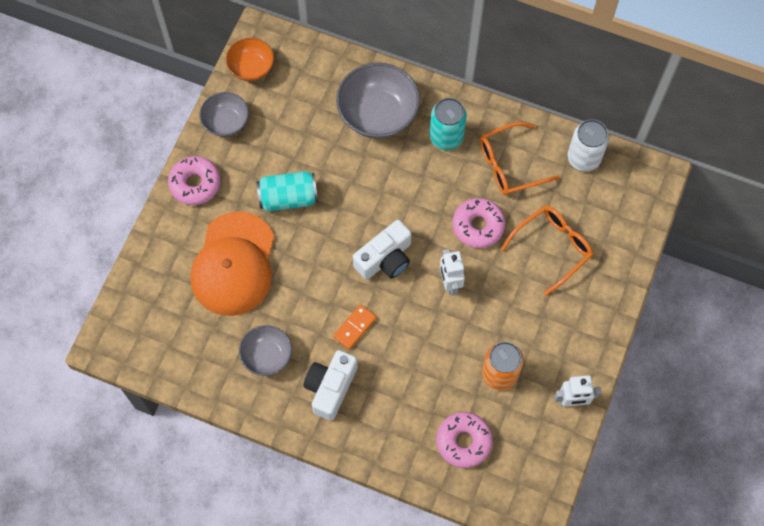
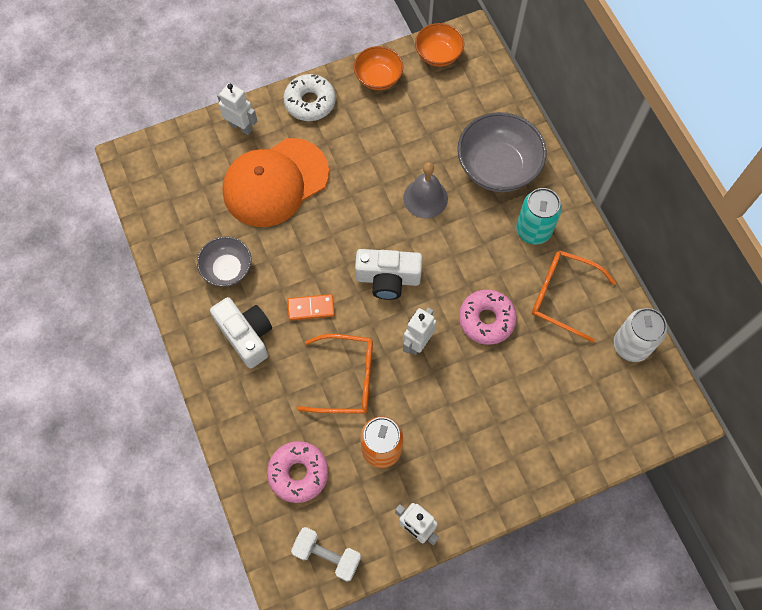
camera: 45 degrees right, 0 degrees up
pink donut [168,156,220,205] -> white donut [283,74,336,121]
grey bowl [199,92,249,137] -> orange bowl [354,46,403,90]
turquoise can [256,171,318,212] -> none
white camera [304,350,358,421] -> white camera turned 75 degrees clockwise [210,297,272,368]
orange glasses [501,206,593,296] -> orange glasses moved to [297,334,373,414]
none -> white robot [217,83,257,135]
none -> white dumbbell [291,527,361,581]
none -> grey bell [403,162,448,218]

